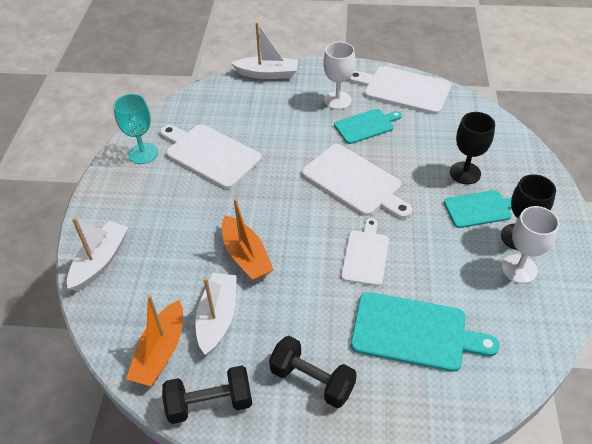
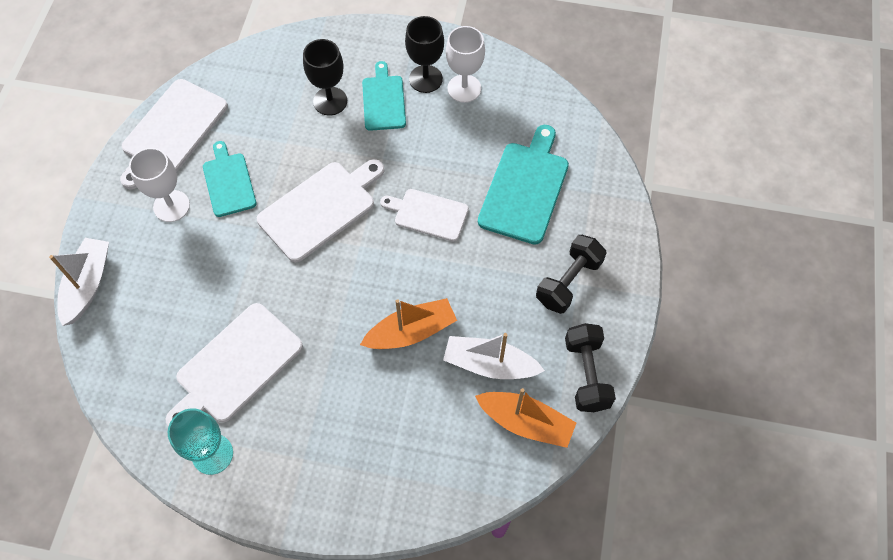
camera: 85 degrees left, 15 degrees up
white boat [67,218,129,291] -> none

